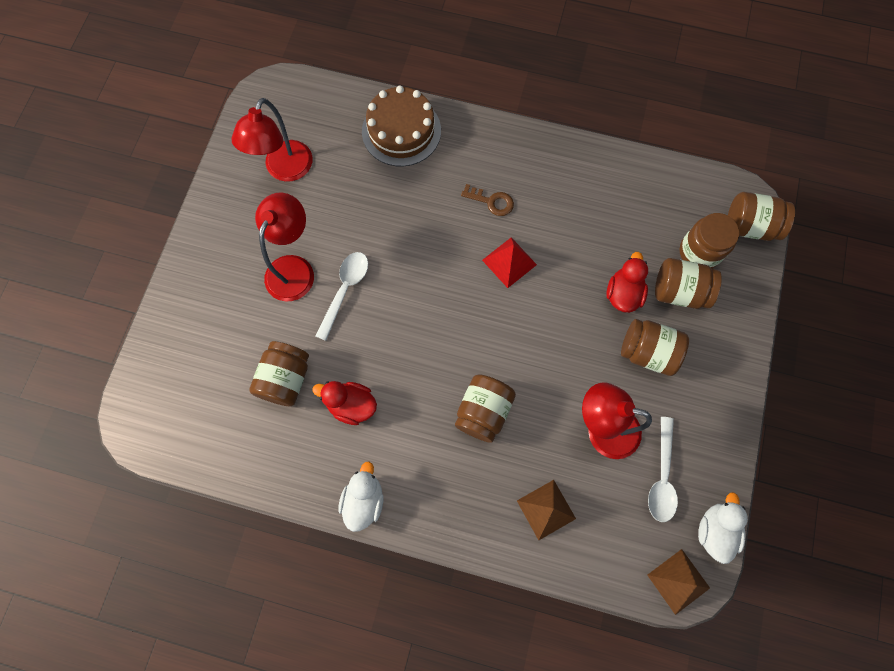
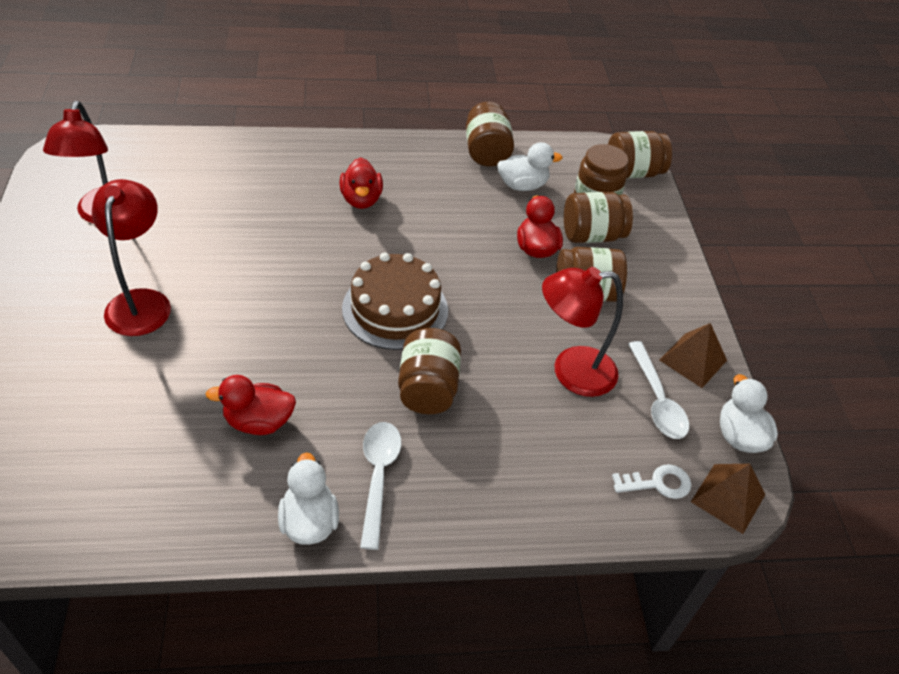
camera: 25 degrees left, 25 degrees down
brown jar [249,341,309,407] -> brown jar moved to [466,102,514,166]
white spoon [315,252,368,341] -> white spoon moved to [360,422,402,550]
brown cake [362,86,441,166] -> brown cake moved to [342,253,448,350]
brown key [461,184,514,216] -> red duck [339,157,383,209]
red pyramid [482,237,537,288] -> none
brown pyramid [517,480,576,540] -> brown pyramid moved to [659,323,727,388]
none -> white duck [497,142,563,191]
none -> white key [612,464,691,499]

